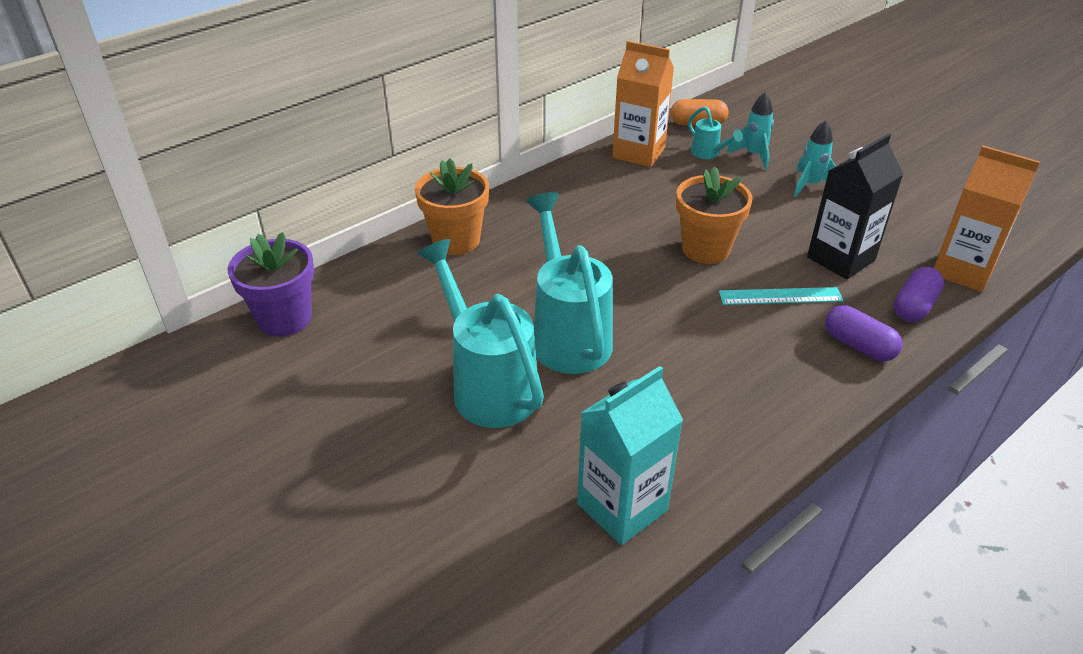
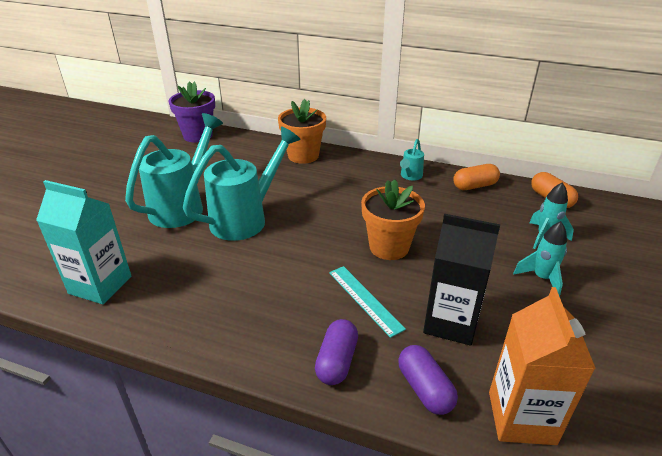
camera: 60 degrees right, 5 degrees down
orange carton [612,41,674,167] -> orange capsule [453,164,500,190]
turquoise watering can [688,106,743,159] -> turquoise watering can moved to [400,139,424,181]
purple capsule [894,267,944,322] -> purple capsule turned 60 degrees clockwise [398,345,458,415]

